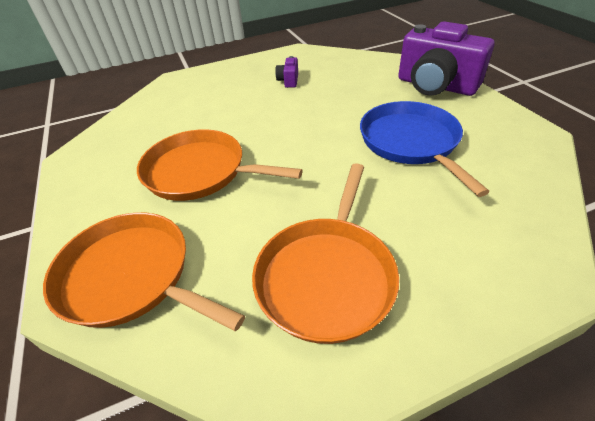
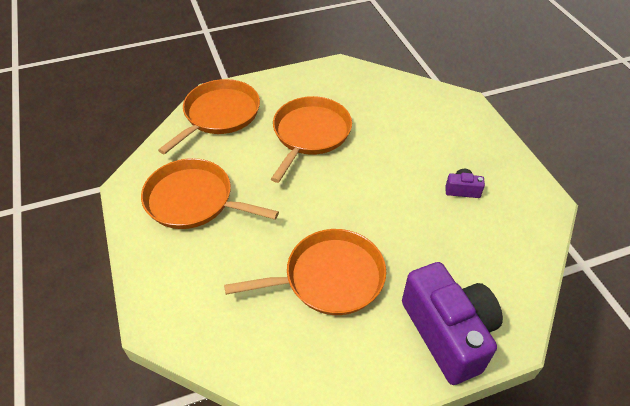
camera: 90 degrees right, 5 degrees up
blue pan [360,101,490,197] -> orange pan [224,229,386,315]
purple camera [398,21,495,96] -> purple camera turned 120 degrees clockwise [402,262,503,385]

